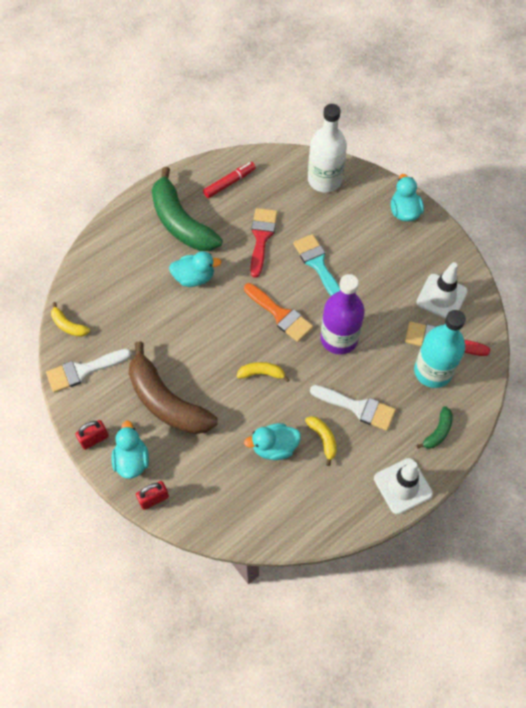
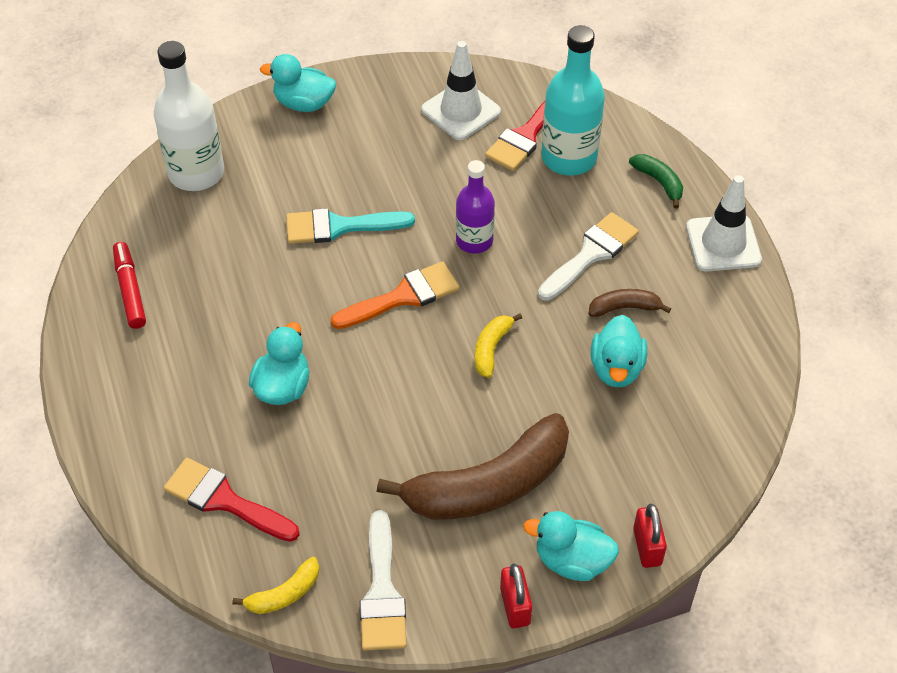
camera: 70 degrees left, 10 degrees down
green banana [152,167,223,251] -> none
red brush [250,208,277,278] -> red brush moved to [164,458,300,542]
yellow banana [305,416,337,466] -> brown banana [589,289,671,317]
purple bottle [320,274,365,354] -> purple bottle [456,160,495,254], size x0.64

